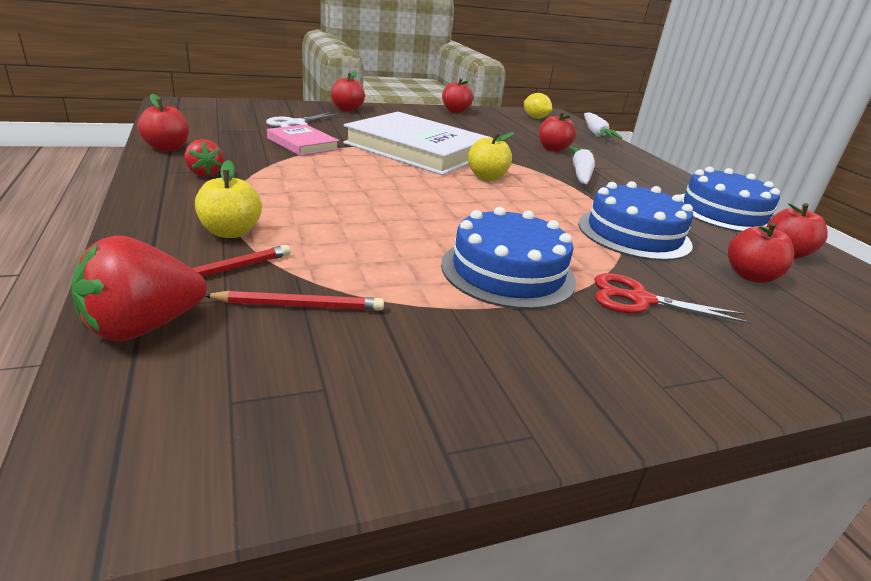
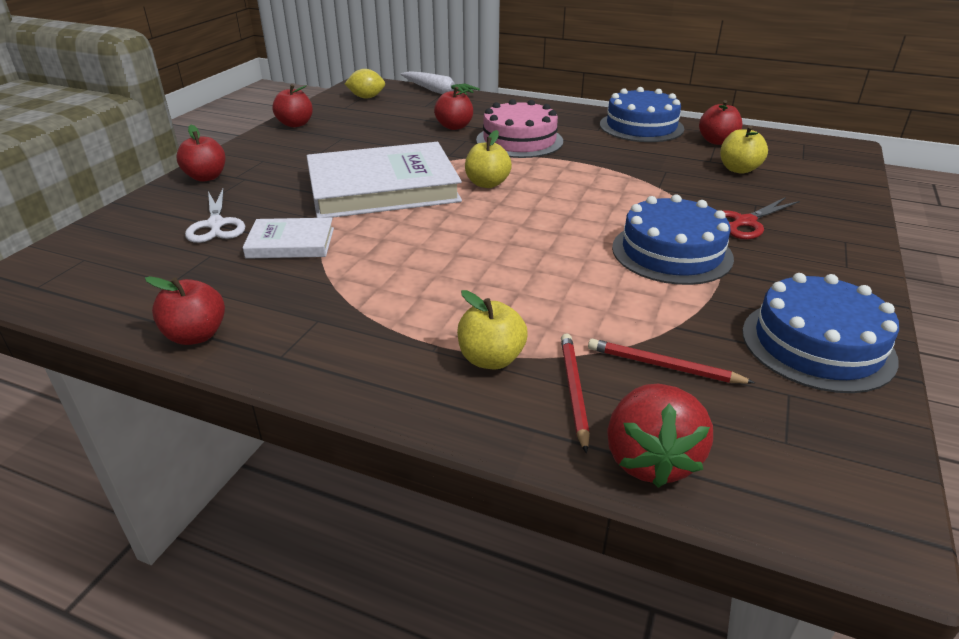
camera: 45 degrees left, 5 degrees up
red strawberry [185,139,224,177] -> none
red pencil [205,291,384,311] -> red pencil turned 105 degrees counterclockwise [588,339,755,384]
pink book [267,124,339,156] -> white book [242,218,334,259]
white carrot [568,146,595,184] -> pink cake [476,99,563,158]
blue cake [578,181,693,261] -> blue cake moved to [742,273,899,393]
red apple [728,222,794,283] -> yellow apple [720,126,768,174]

